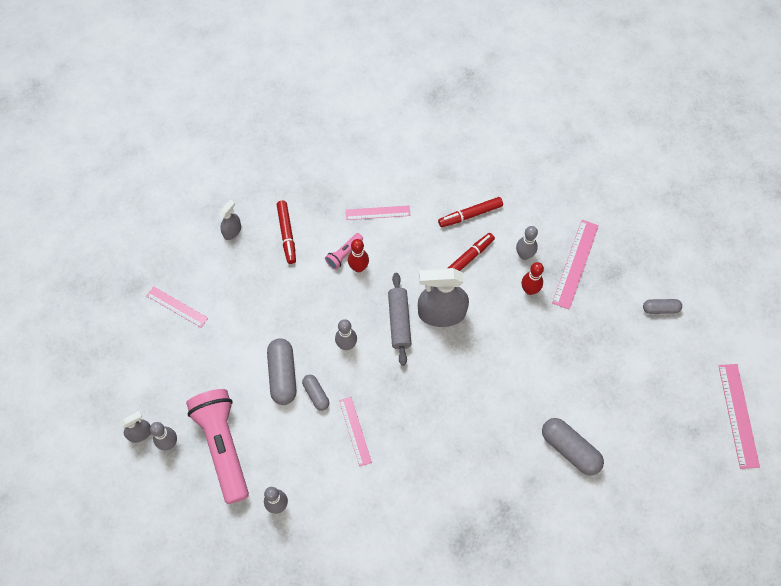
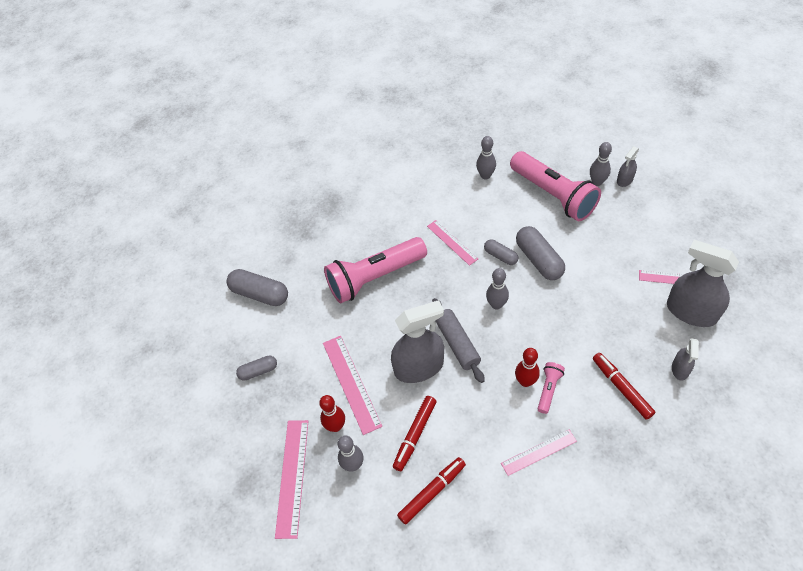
camera: 165 degrees right, 10 degrees down
grey capsule [643,299,682,314] -> grey capsule moved to [236,356,277,381]
pink ruler [718,364,760,469] -> pink ruler moved to [323,336,382,435]
none -> pink flashlight [324,237,427,303]
none -> grey spray bottle [667,240,739,327]

